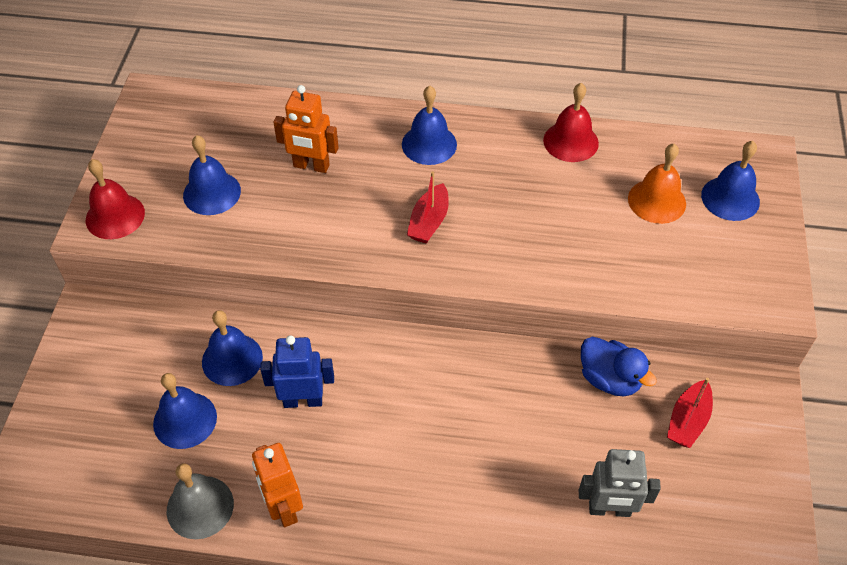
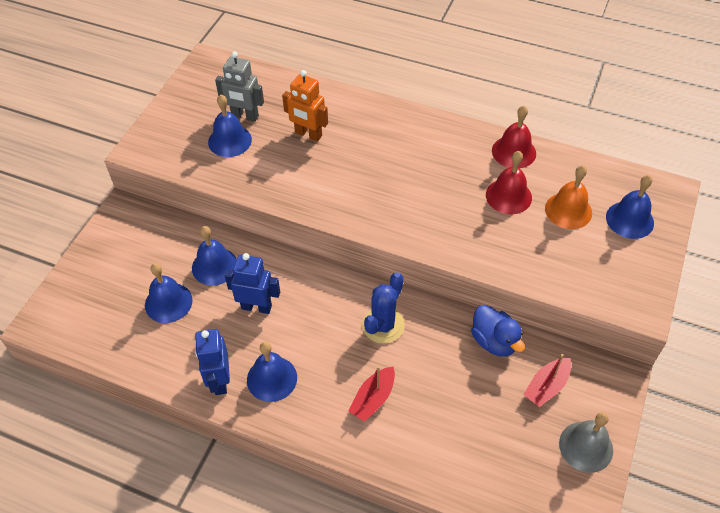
camera: 15 degrees right, 0 degrees up
red bell [86,159,145,239] -> red bell moved to [486,151,532,214]
grey bell [167,463,234,539] -> grey bell moved to [559,412,613,473]
orange robot [252,443,303,527] -> blue robot [195,329,230,395]
blue bell [402,86,457,165] -> blue bell moved to [247,342,297,402]
red boat [407,171,449,244] -> red boat moved to [348,366,395,422]
grey robot [579,449,661,517] -> grey robot moved to [215,52,264,122]
none -> blue cactus [362,272,405,344]

